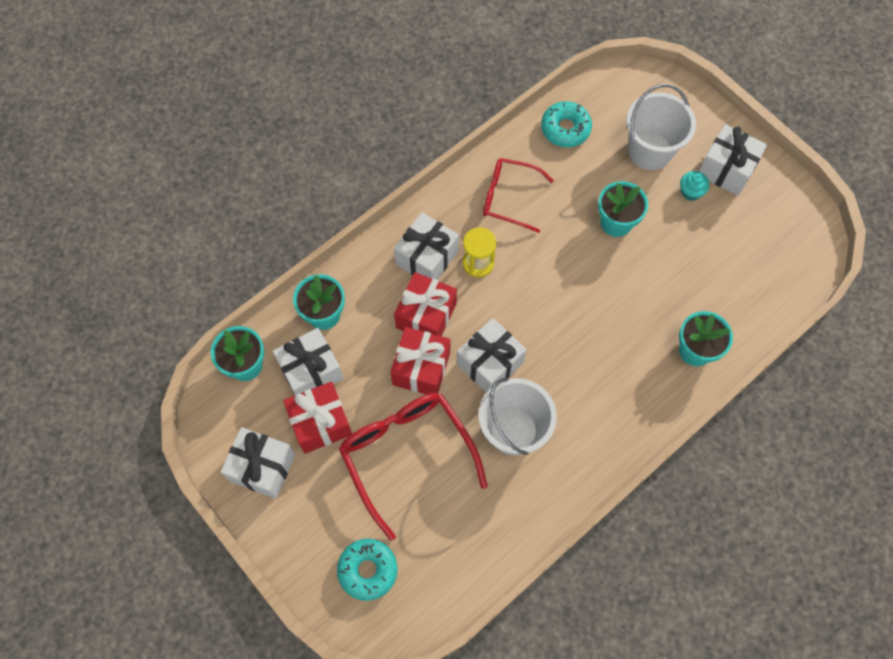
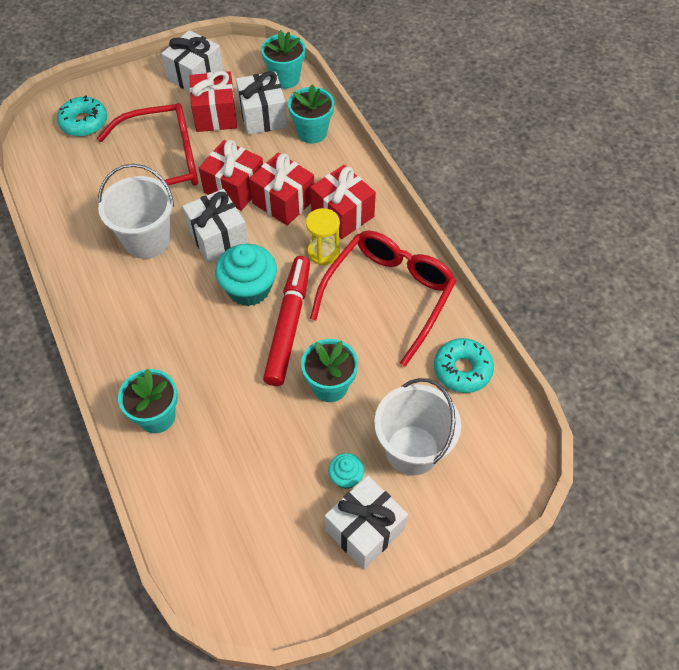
camera: 105 degrees right, 10 degrees down
white gift [394,212,459,280] -> red gift [310,165,376,239]
red glasses [483,158,554,233] -> red glasses [310,231,456,367], size x1.59
none -> turquoise cupcake [215,244,277,306]
none -> red marker [263,256,310,386]

